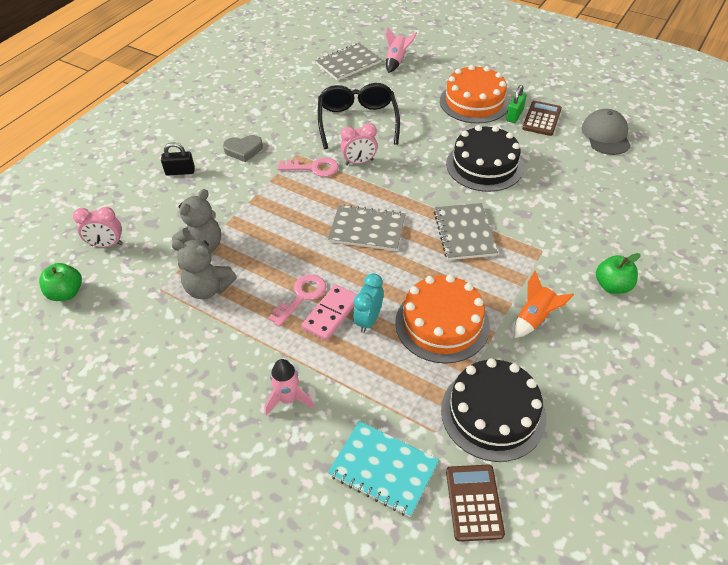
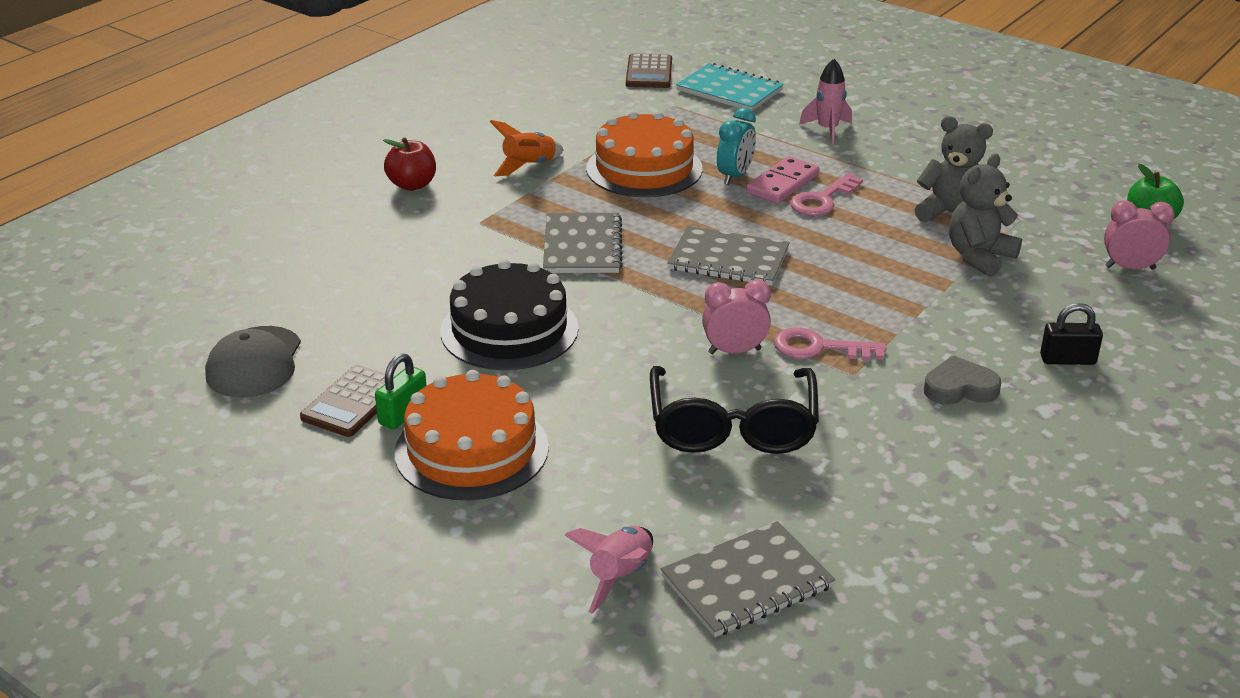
camera: 175 degrees left, 15 degrees down
black cake [441,358,546,462] -> none
green apple [596,253,641,294] -> red apple [383,137,436,191]

